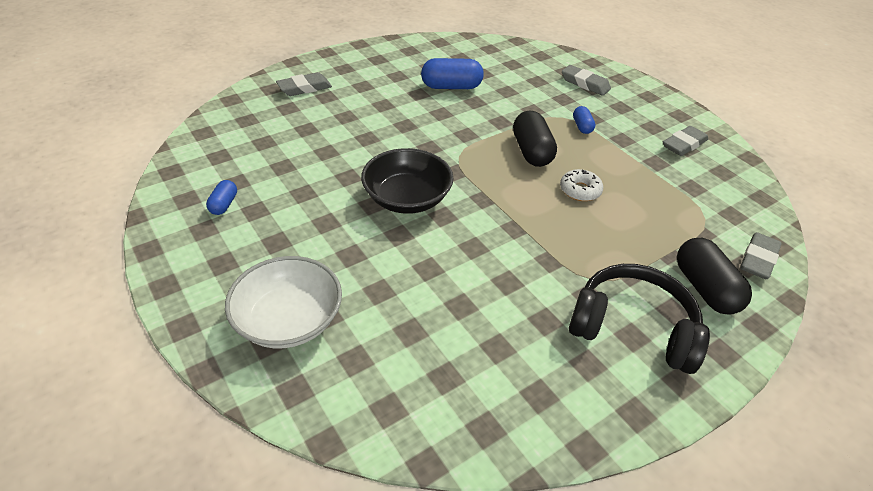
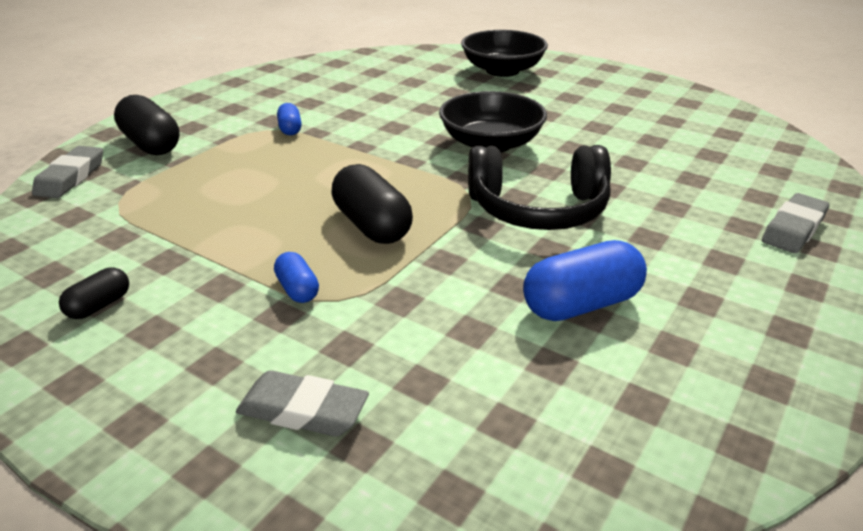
camera: 160 degrees right, 10 degrees down
blue capsule [206,180,237,215] -> blue capsule moved to [277,103,302,135]
white bowl [225,256,342,348] -> black bowl [461,30,548,77]
white donut [560,169,603,201] -> none
black headphones [569,264,710,374] -> black headphones moved to [468,145,611,230]
grey eraser [663,126,708,156] -> black capsule [59,267,129,319]

